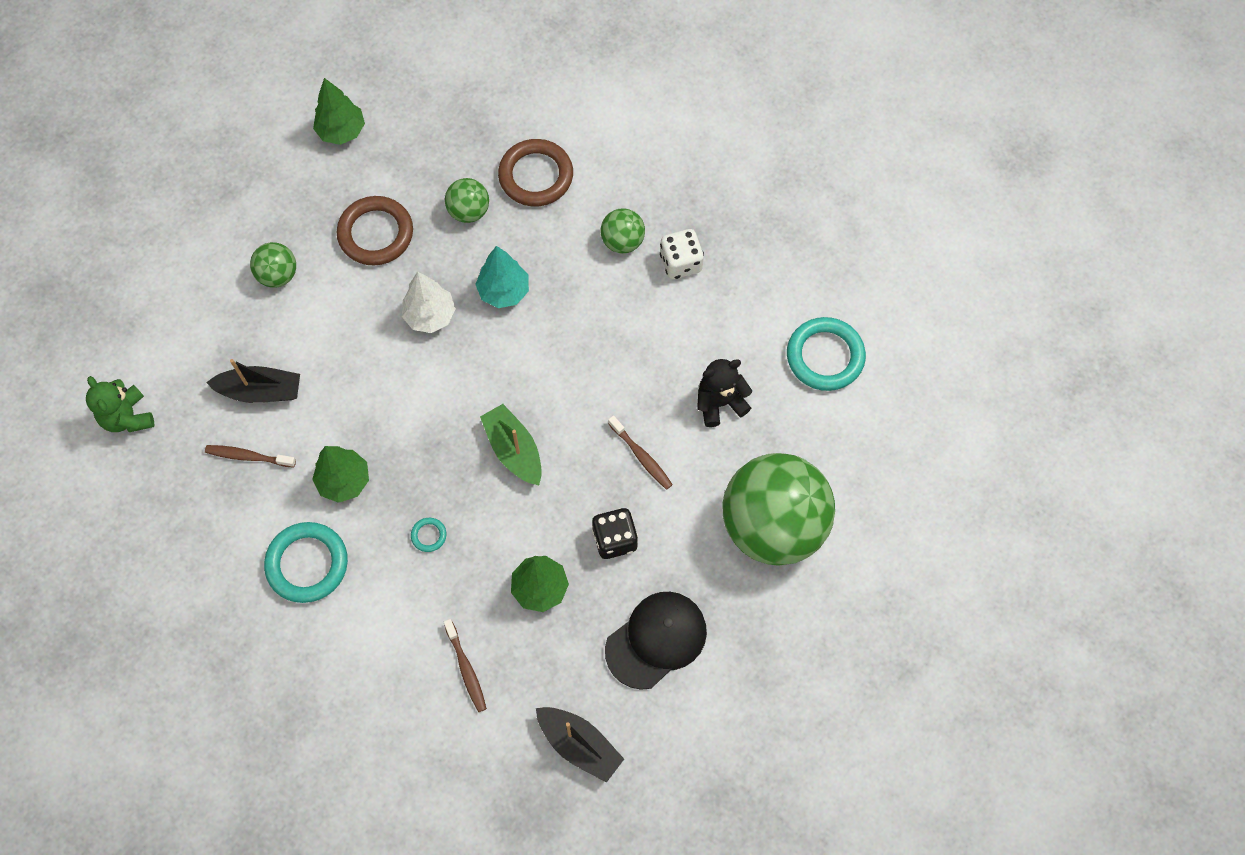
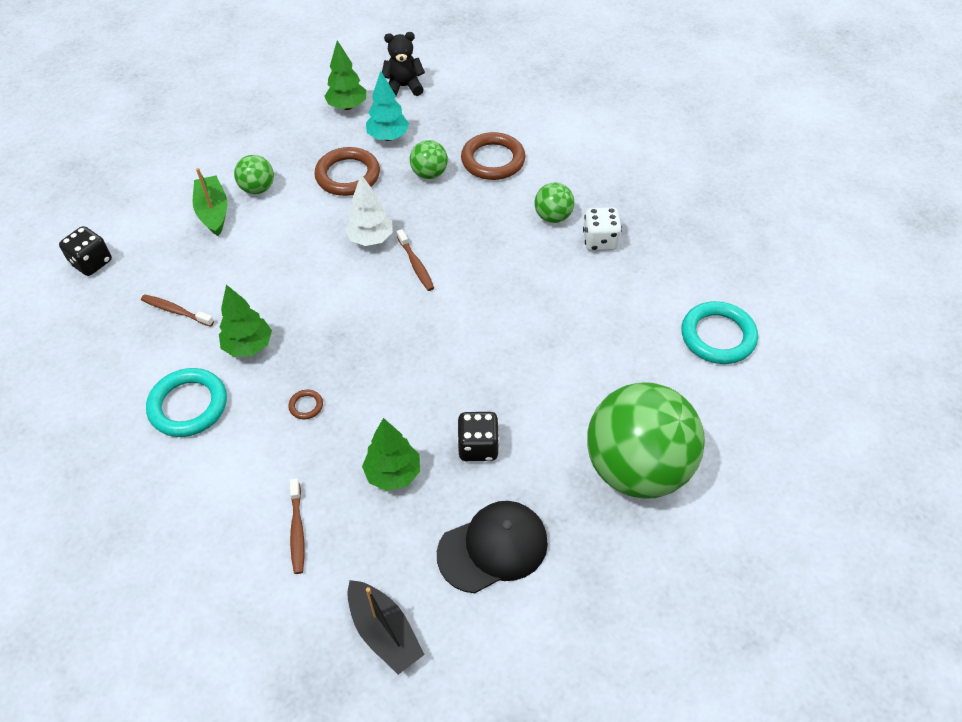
camera: 15 degrees right, 15 degrees down
green teddy bear [86,376,155,432] -> black dice [59,226,112,276]
black boat [206,359,300,403] -> none
turquoise ring [411,518,446,552] -> brown ring [288,390,323,419]
turquoise tree [475,246,529,308] -> turquoise tree moved to [366,71,409,141]
green boat [480,404,542,486] -> green boat moved to [193,168,227,236]
brown toothbrush [608,415,673,490] -> brown toothbrush moved to [397,229,434,291]
black teddy bear [697,359,752,427] -> black teddy bear moved to [382,32,425,97]

